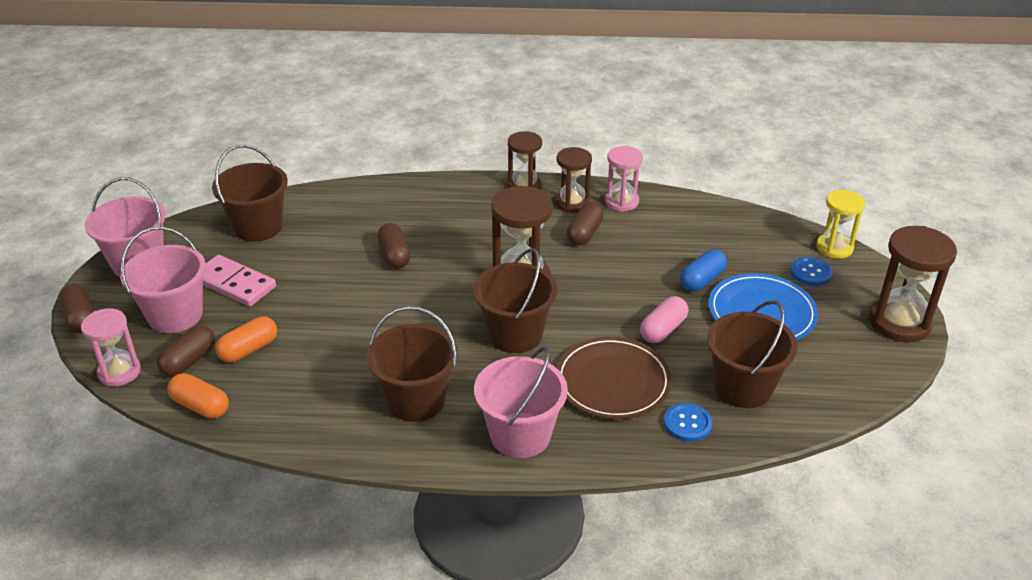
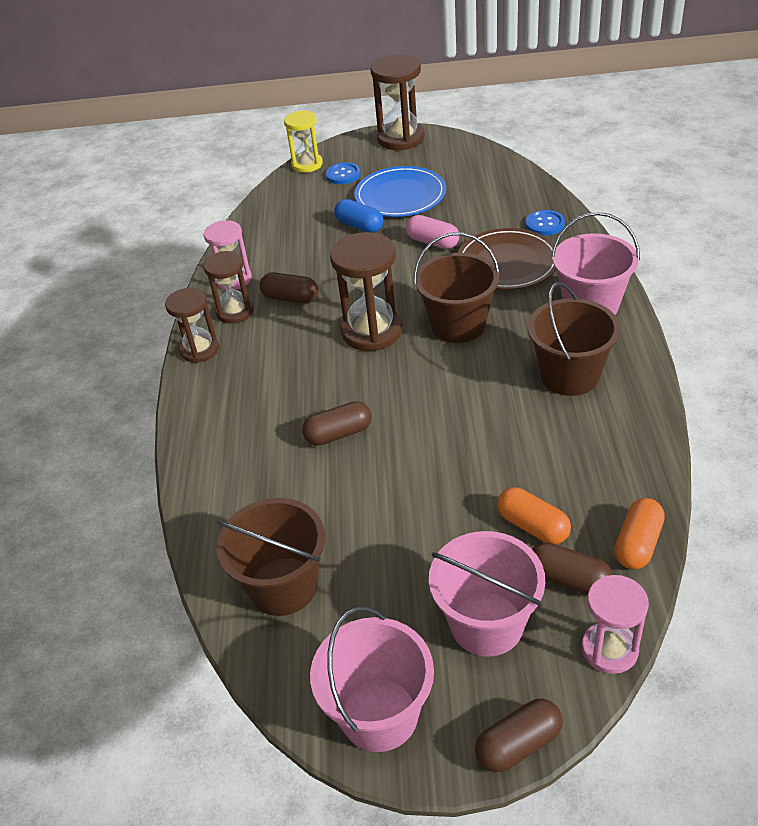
camera: 90 degrees left, 5 degrees up
pink domino [203,255,276,307] -> none
brown bucket [707,300,798,408] -> none

